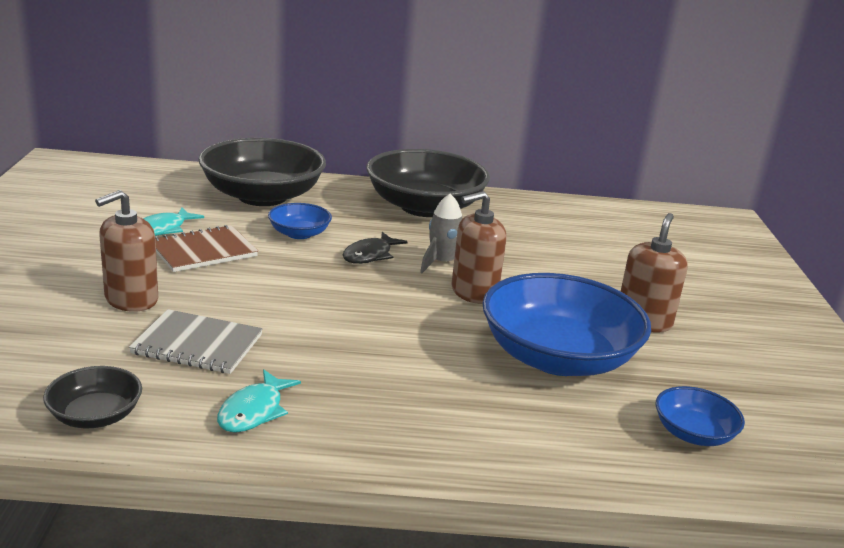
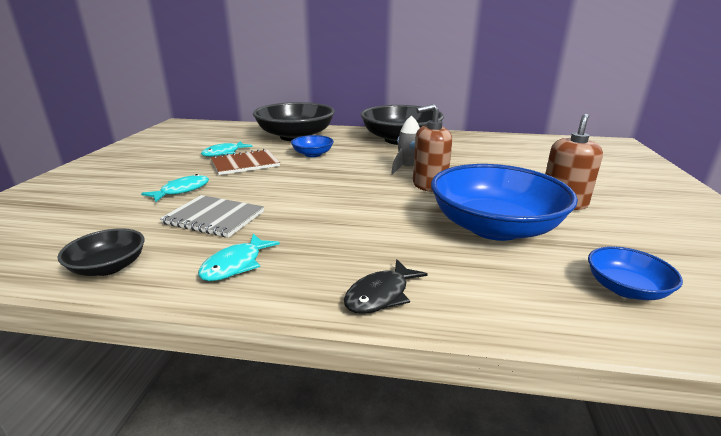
camera: 10 degrees right, 0 degrees up
brown soap dispenser [95,190,158,312] -> turquoise fish [141,174,209,202]
black fish [343,232,408,264] -> black fish moved to [344,259,428,314]

